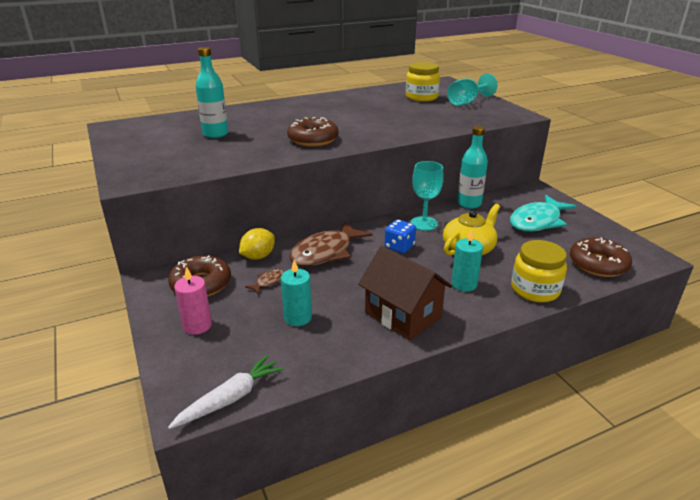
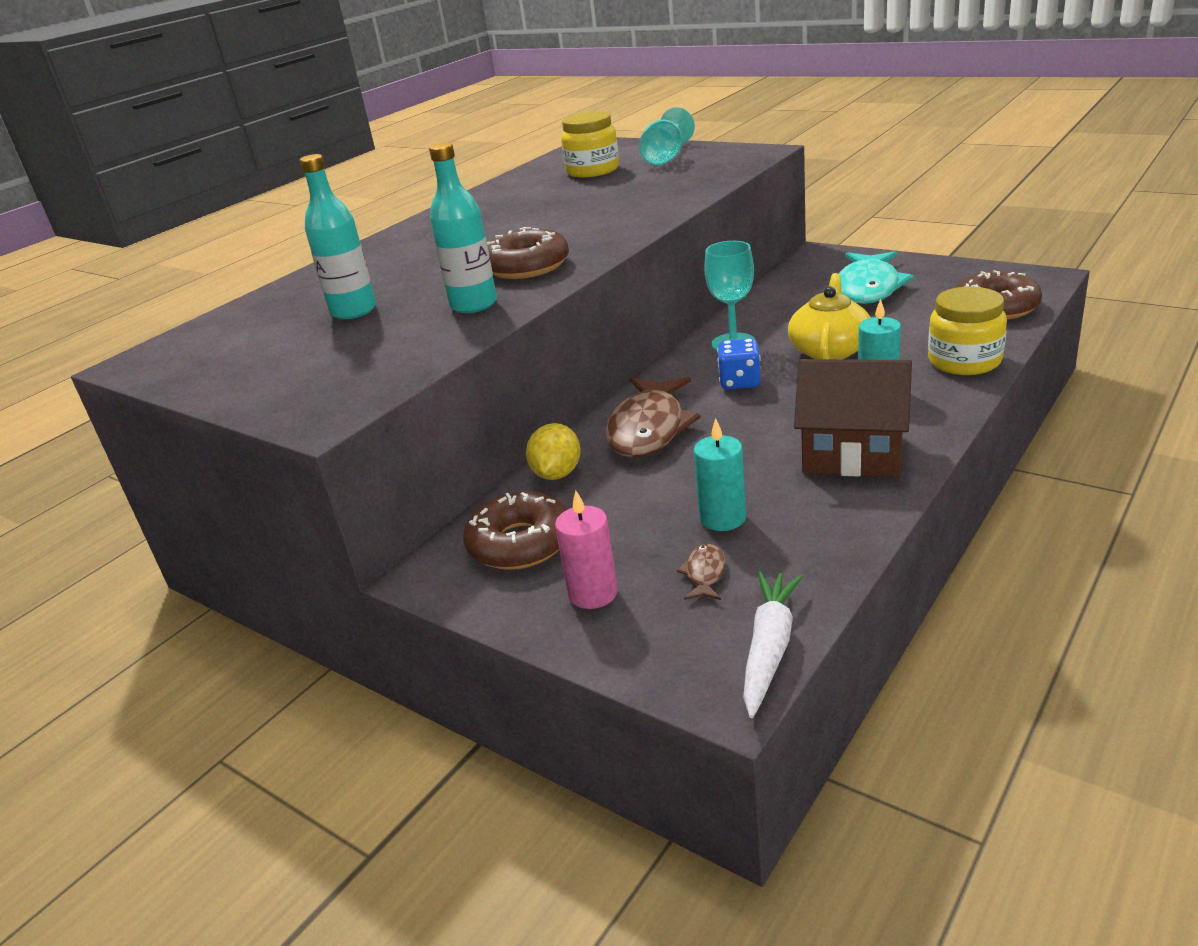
camera: 25 degrees left, 0 degrees up
brown fish [245,269,284,294] -> brown fish moved to [677,544,726,600]
turquoise bottle [457,126,488,209] -> turquoise bottle moved to [429,142,497,313]

